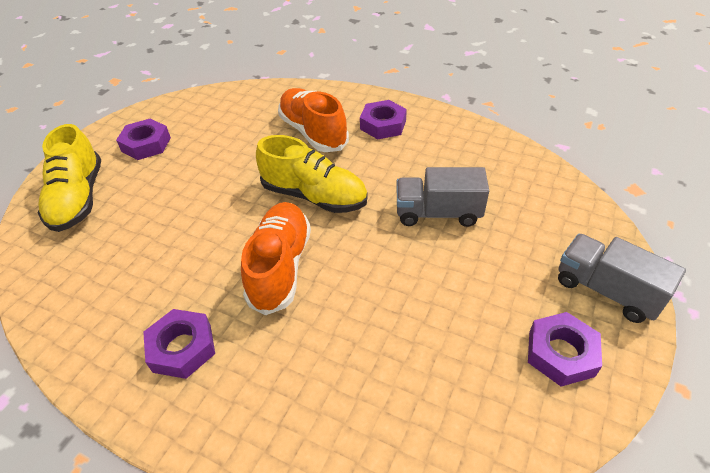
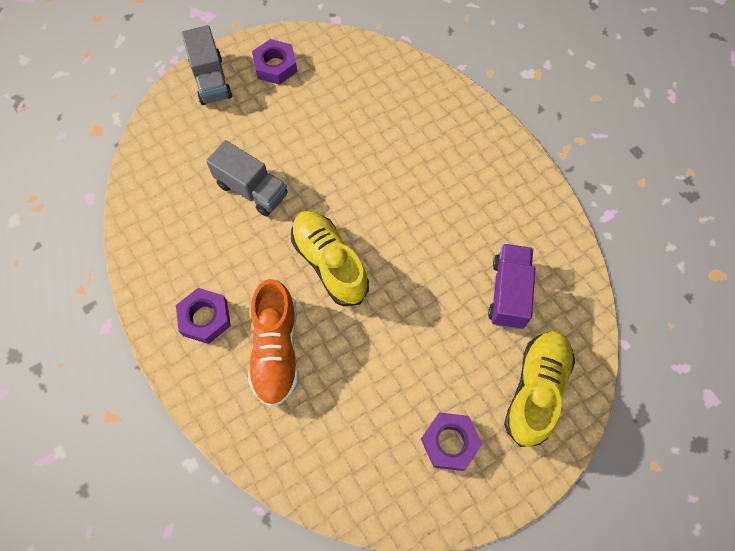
camera: 150 degrees left, 20 degrees up
purple nut [143,309,215,379] -> none
orange shoe [241,202,311,315] -> none
none -> purple truck [488,244,535,329]

